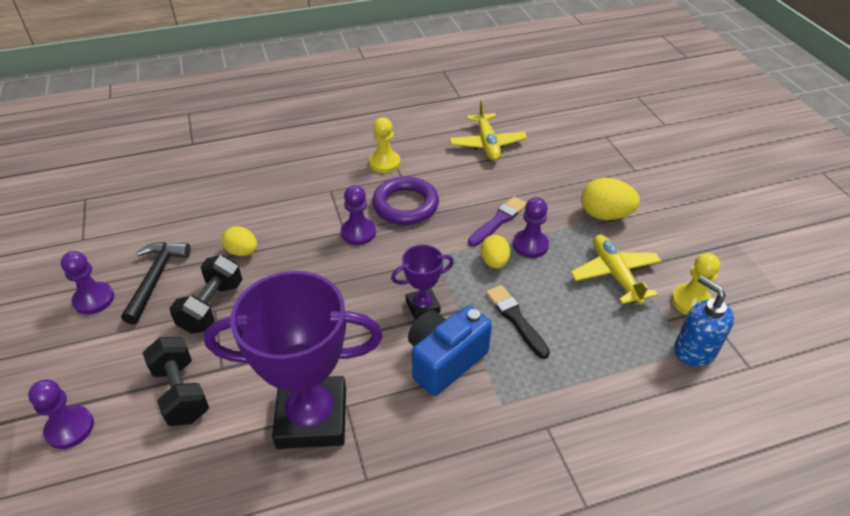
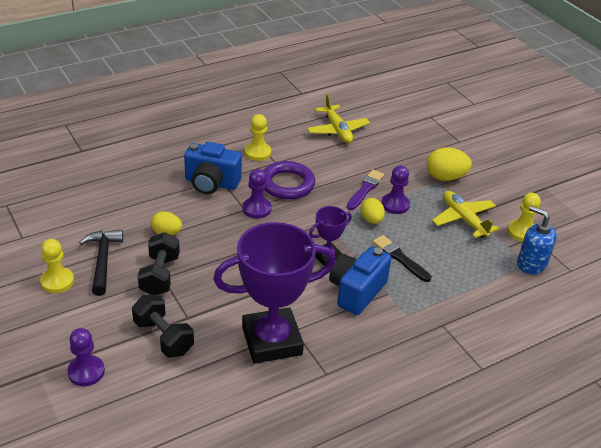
camera: 15 degrees left, 5 degrees down
purple pawn [61,251,114,315] -> yellow pawn [40,239,74,293]
none -> blue camera [184,142,242,194]

